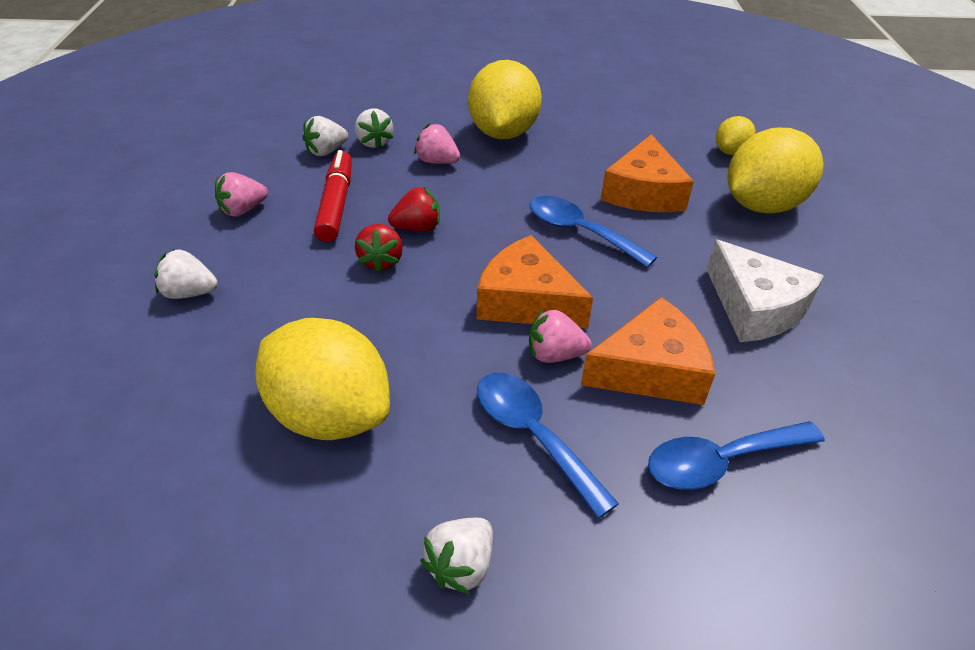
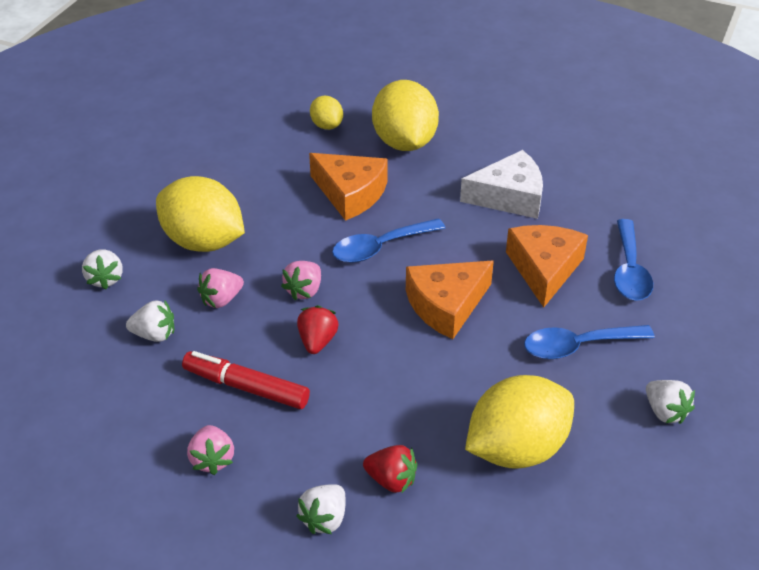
camera: 65 degrees left, 0 degrees up
white strawberry [302,116,348,156] -> white strawberry moved to [82,249,122,290]
red strawberry [355,224,403,273] -> red strawberry moved to [363,445,417,494]
pink strawberry [529,309,591,363] -> pink strawberry moved to [281,261,321,300]

